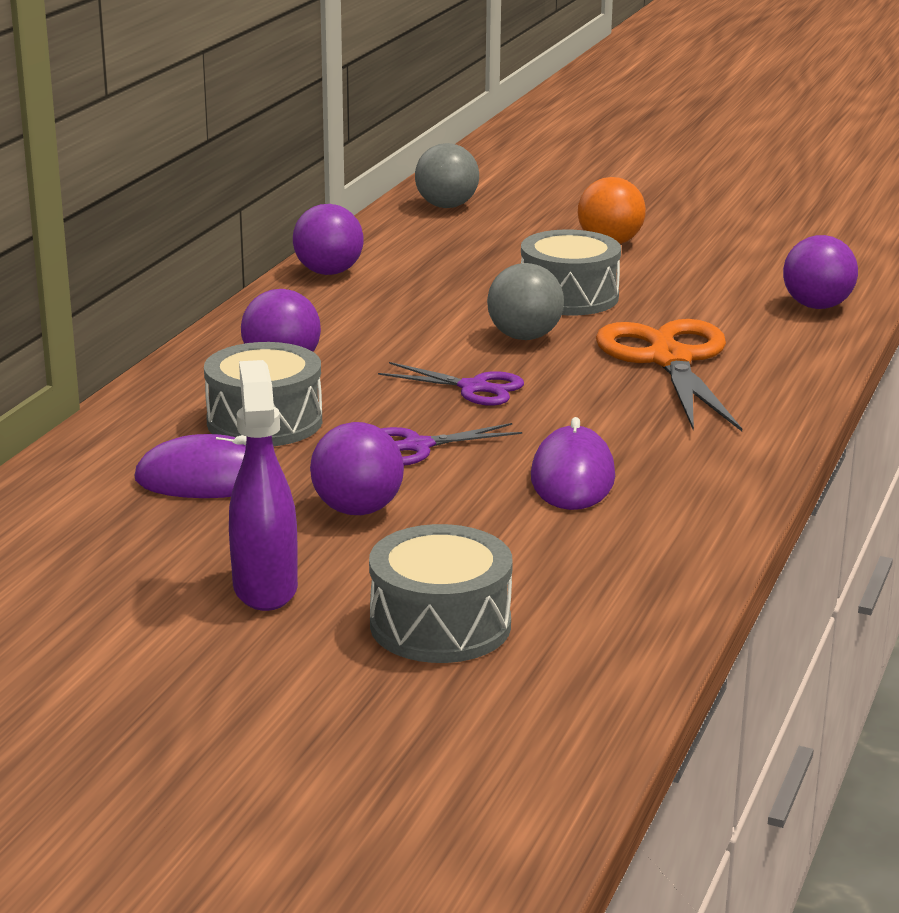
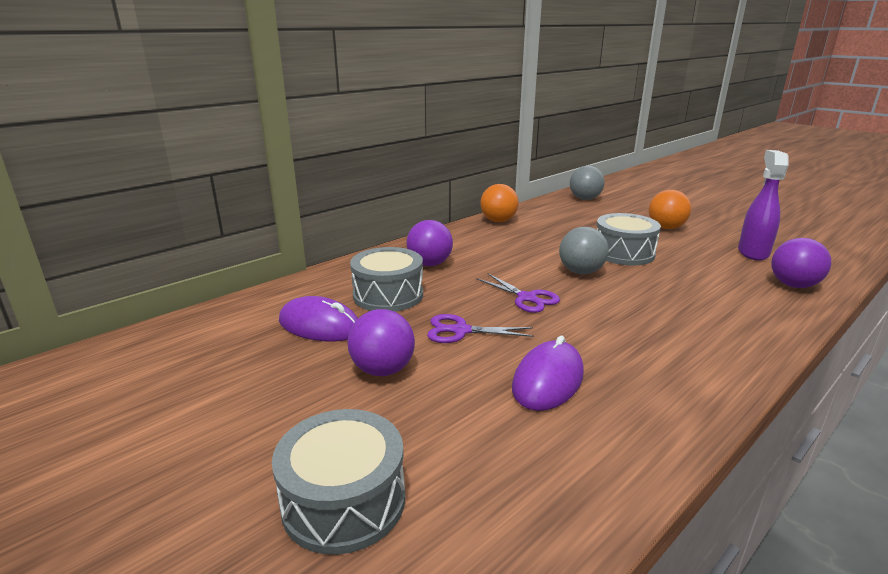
camera: 25 degrees right, 0 degrees up
purple spray bottle [229,360,298,611] -> purple spray bottle moved to [738,150,789,261]
purple ball [293,204,363,275] -> orange ball [480,184,519,222]
orange scissors [596,319,742,431] -> none

